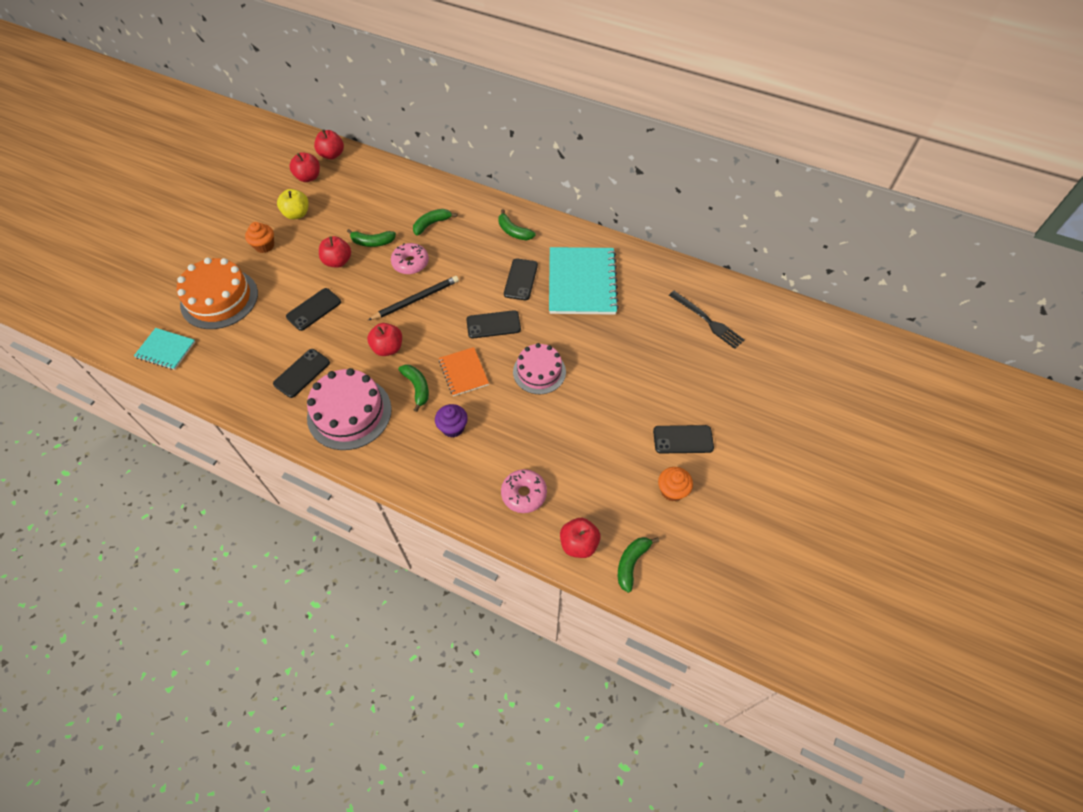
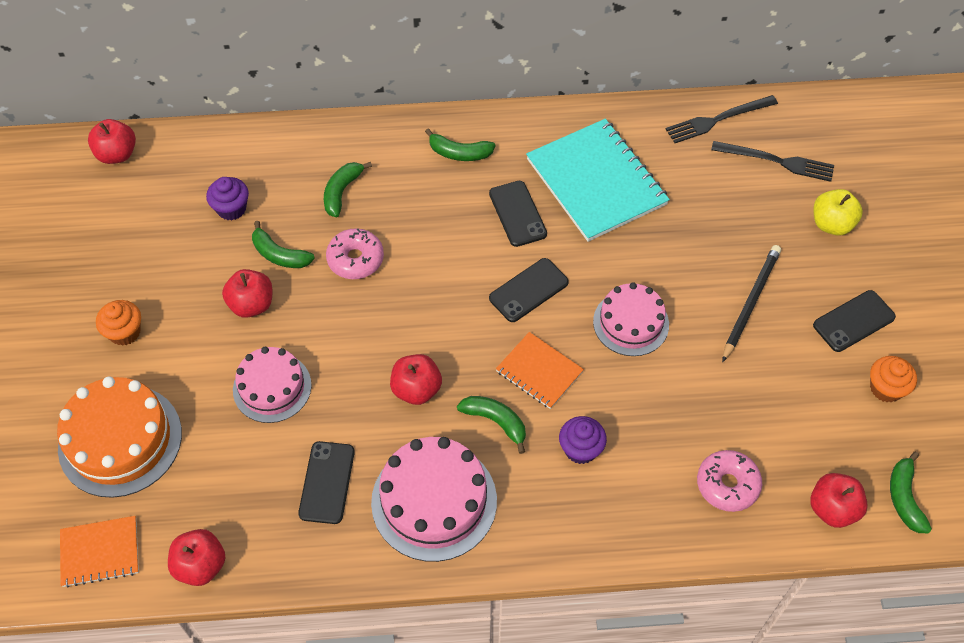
camera: 30 degrees left, 0 degrees up
turquoise notebook [134,328,195,370] -> orange notebook [60,516,139,587]
yellow apple [277,189,309,220] -> yellow apple moved to [814,189,863,236]
black phone [286,288,341,331] -> pink cake [233,347,312,423]
red apple [289,152,320,182] -> red apple moved to [168,529,225,586]
green banana [347,229,396,247] -> green banana turned 60 degrees clockwise [252,221,315,268]
black pencil [368,276,459,320] -> black pencil moved to [722,245,781,362]
none -> purple cupcake [206,177,249,220]
none -> black fork [666,95,778,143]

